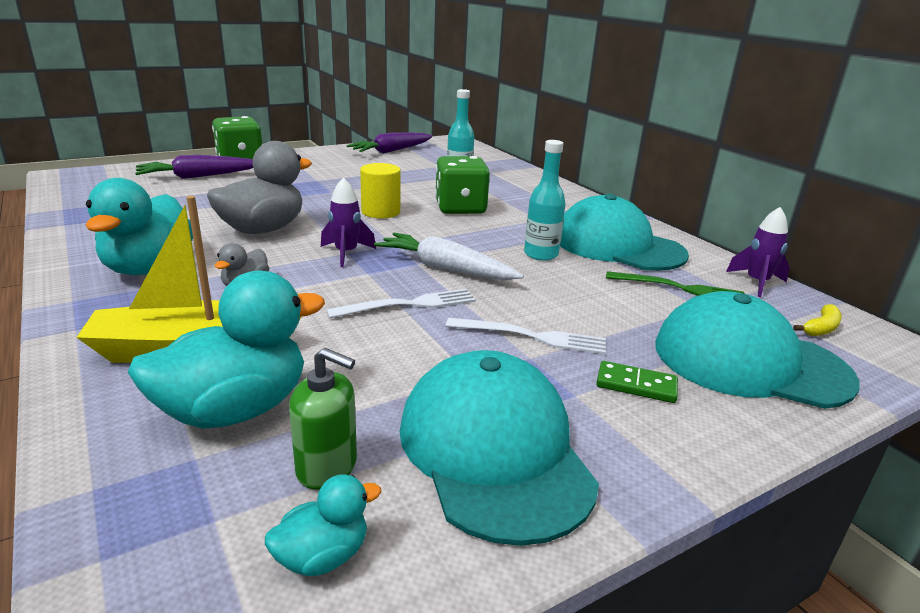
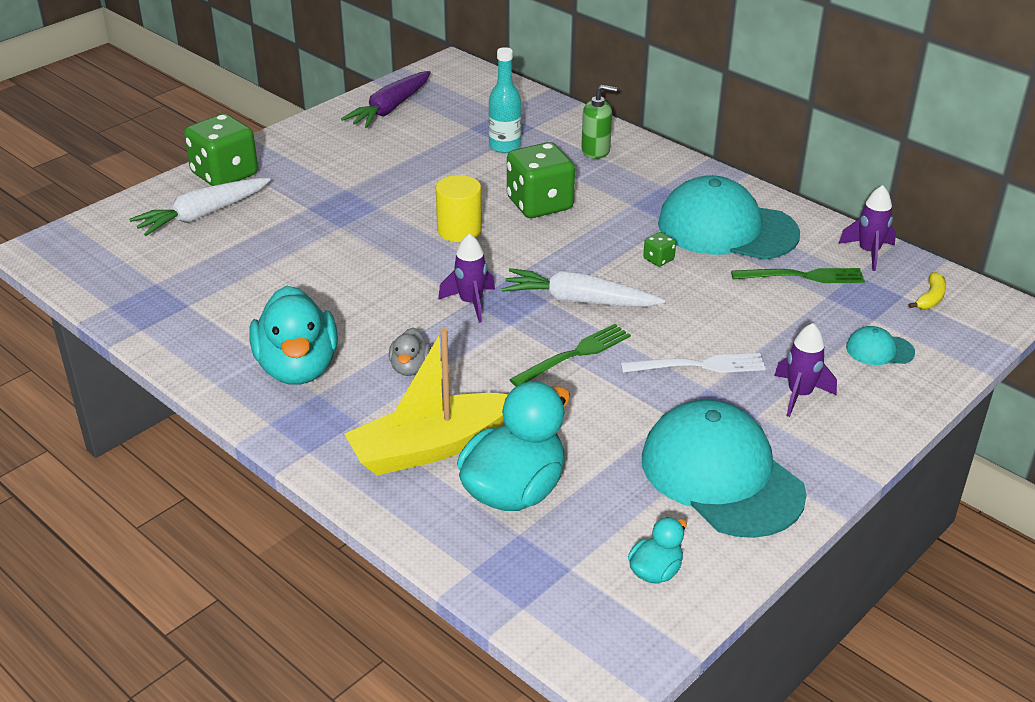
camera: 15 degrees left, 10 degrees up
purple carrot [135,155,253,179] -> white carrot [129,178,271,236]
grey duck [207,141,312,234] -> none
green soap dispenser [289,348,357,490] -> green soap dispenser moved to [581,85,617,159]
white fork [326,289,476,319] -> green fork [509,324,631,387]
turquoise bottle [524,140,566,261] -> green dice [643,232,676,267]
green domino [596,361,678,403] -> purple rocket [774,323,837,417]
turquoise cap [655,291,860,409] -> turquoise cap [846,326,915,365], size x0.42

